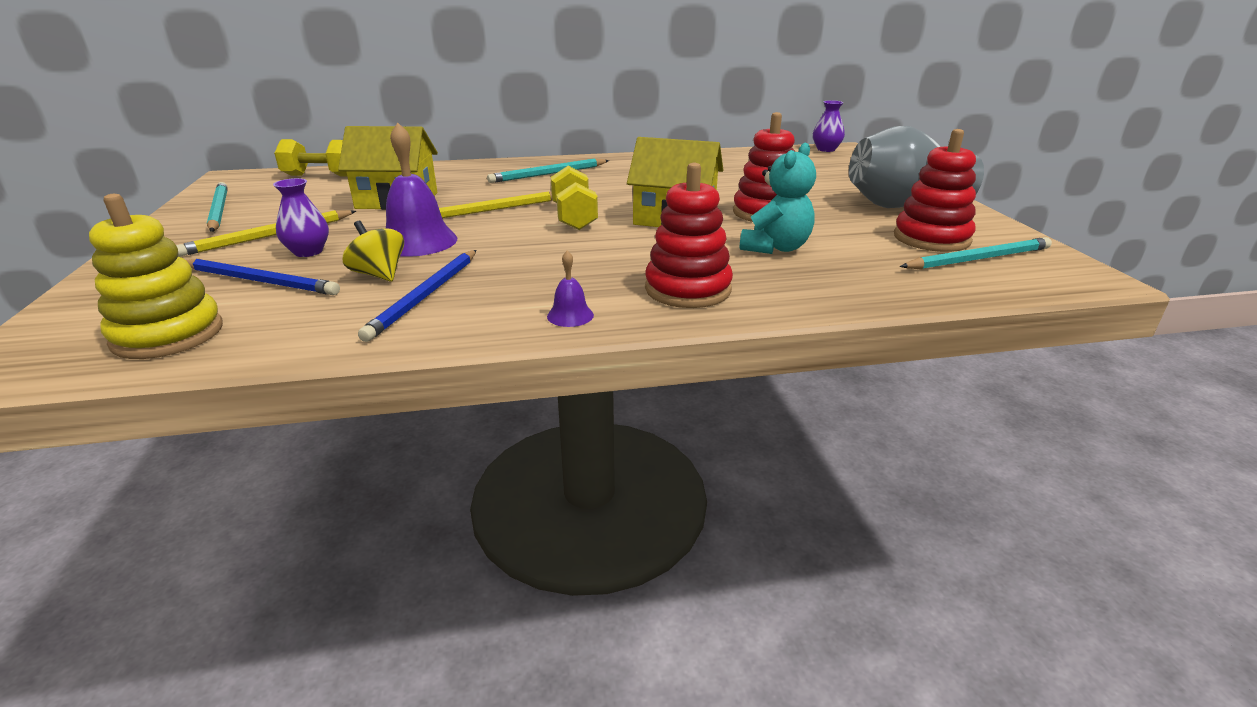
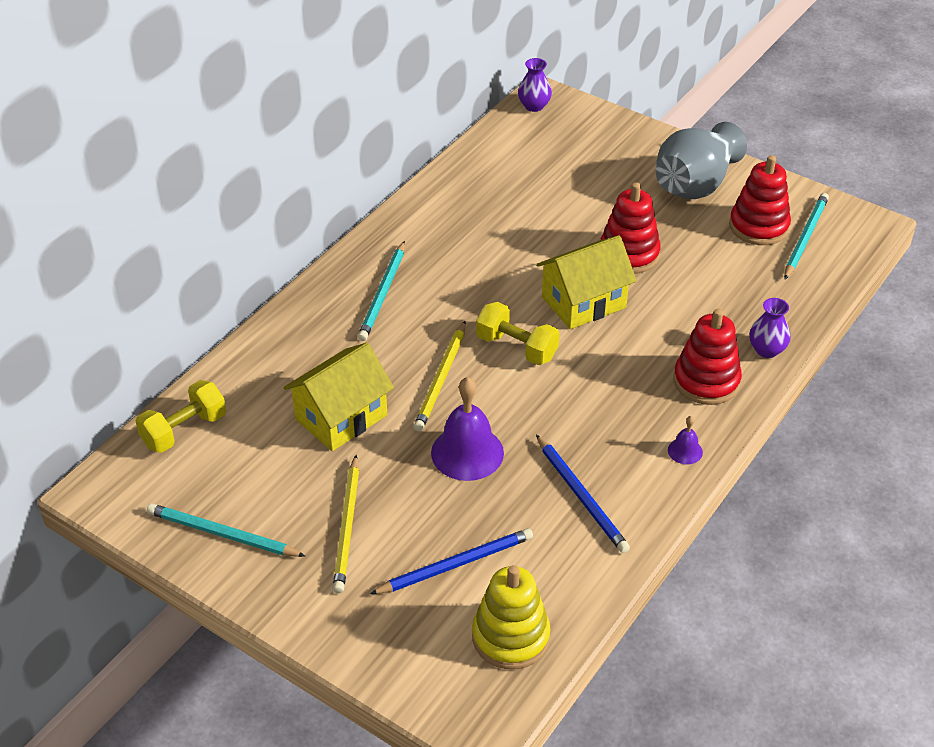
camera: 45 degrees left, 15 degrees up
purple vase [273,178,329,257] -> purple vase moved to [749,298,791,358]
yellow spinning top [343,221,404,282] -> none
turquoise teddy bear [740,143,816,254] -> none

